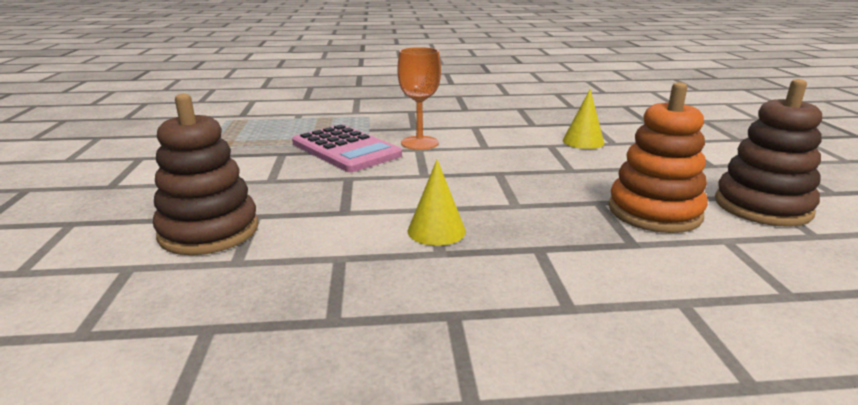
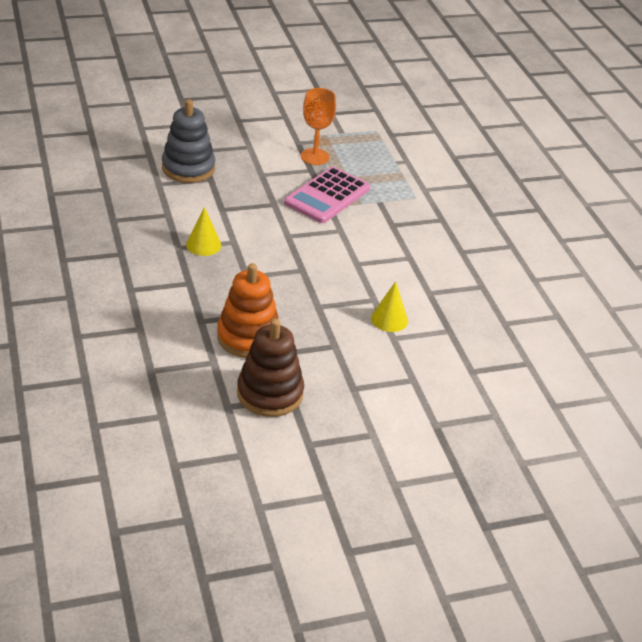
camera: 75 degrees right, 15 degrees up
brown stacking toy [153,94,259,255] -> grey stacking toy [162,99,215,183]
orange goblet [397,47,441,150] -> orange goblet moved to [301,88,336,165]

